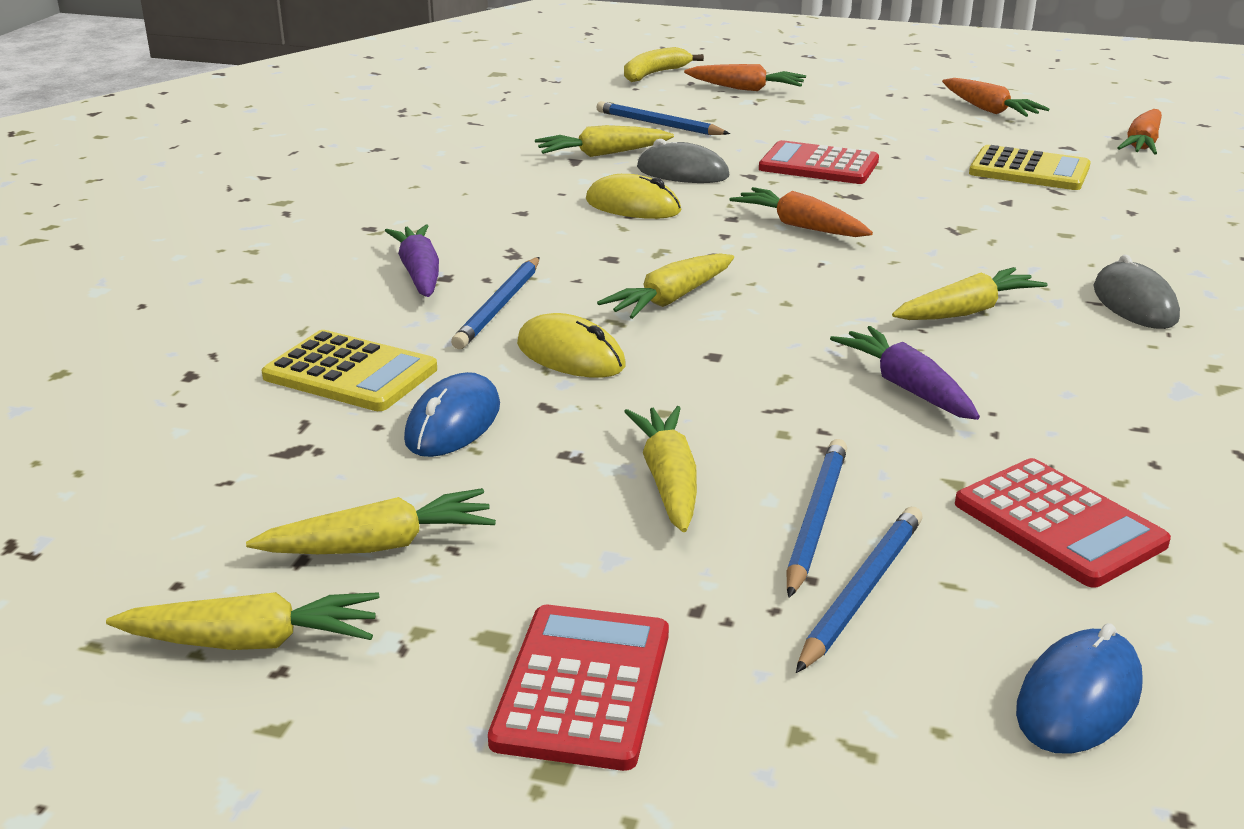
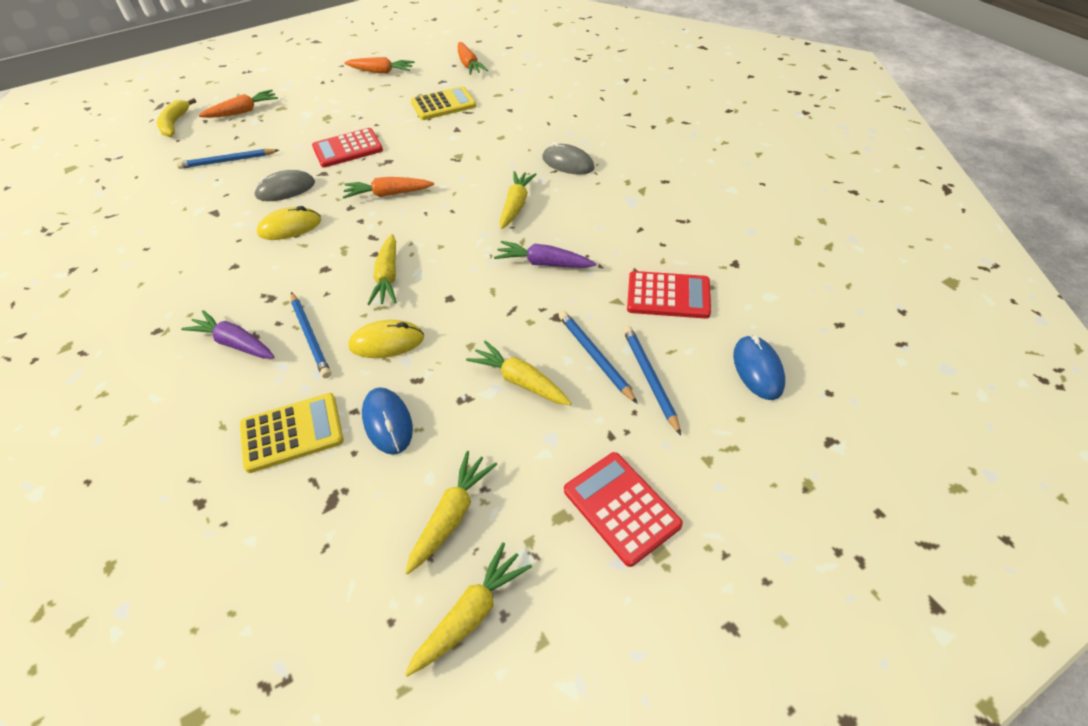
camera: 45 degrees left, 20 degrees up
yellow carrot [535,125,674,157] -> none

